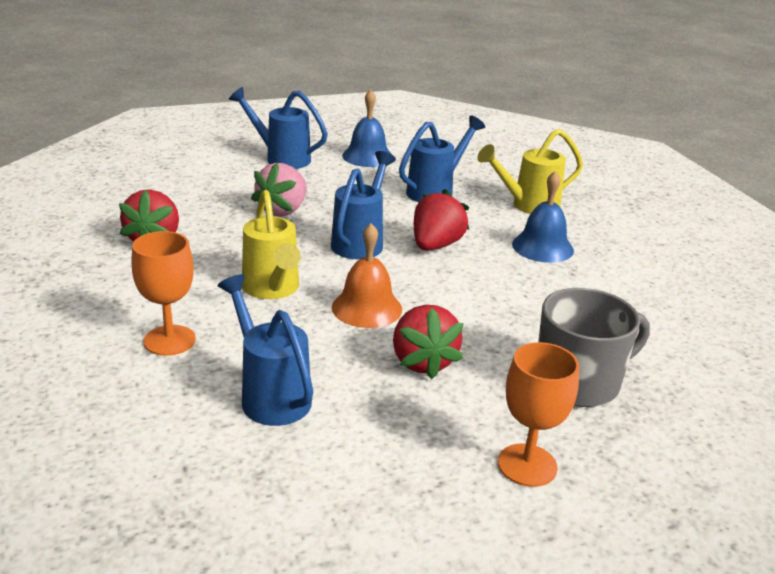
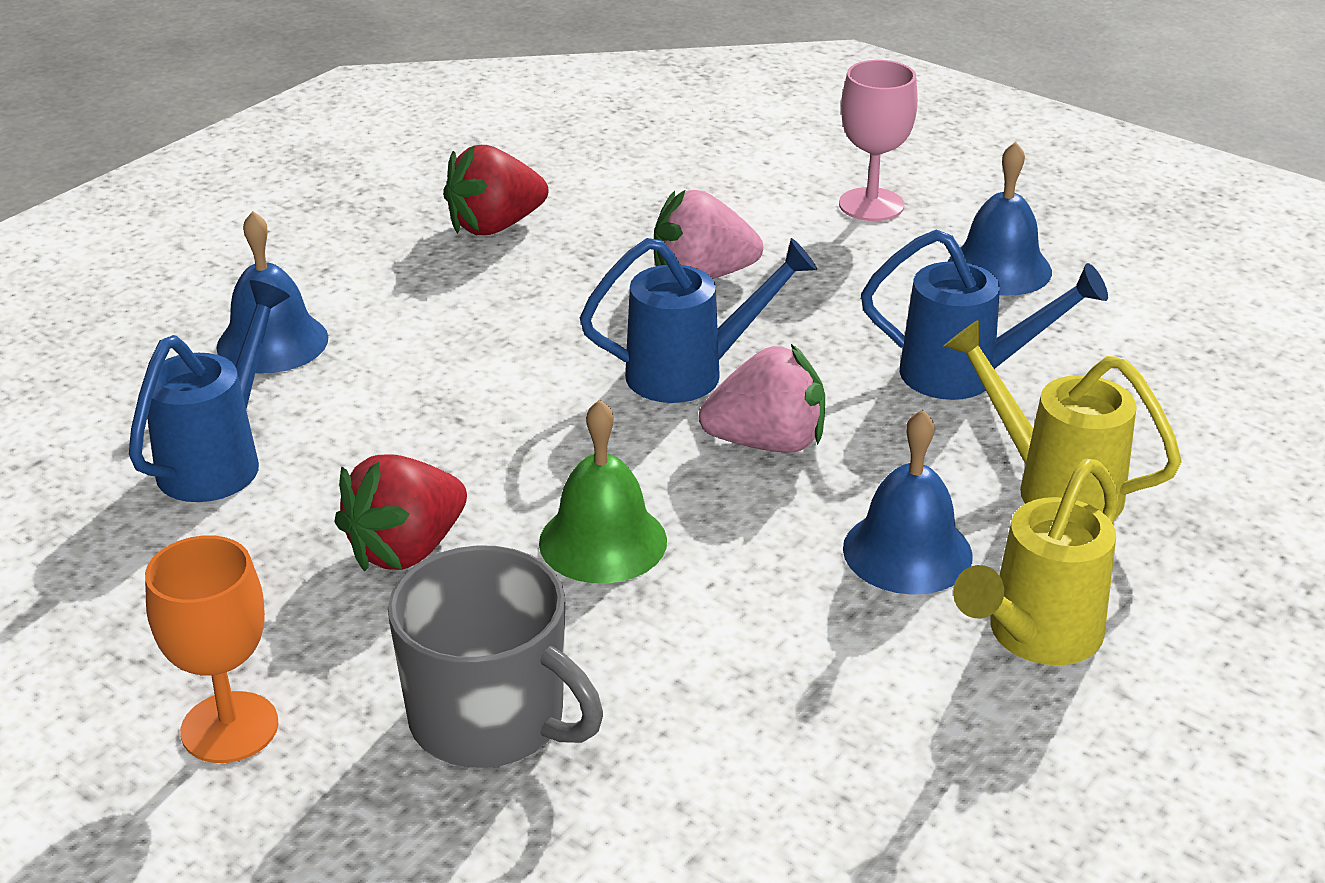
camera: 60 degrees right, 5 degrees up
orange goblet [131,231,196,356] -> blue bell [216,211,328,373]
blue watering can [229,87,328,169] -> pink goblet [839,60,918,221]
yellow watering can [242,190,301,299] -> yellow watering can moved to [953,459,1119,665]
orange bell [332,223,402,328] -> none
red strawberry [414,189,469,251] -> pink strawberry [699,344,825,453]
none -> green bell [539,399,667,584]

